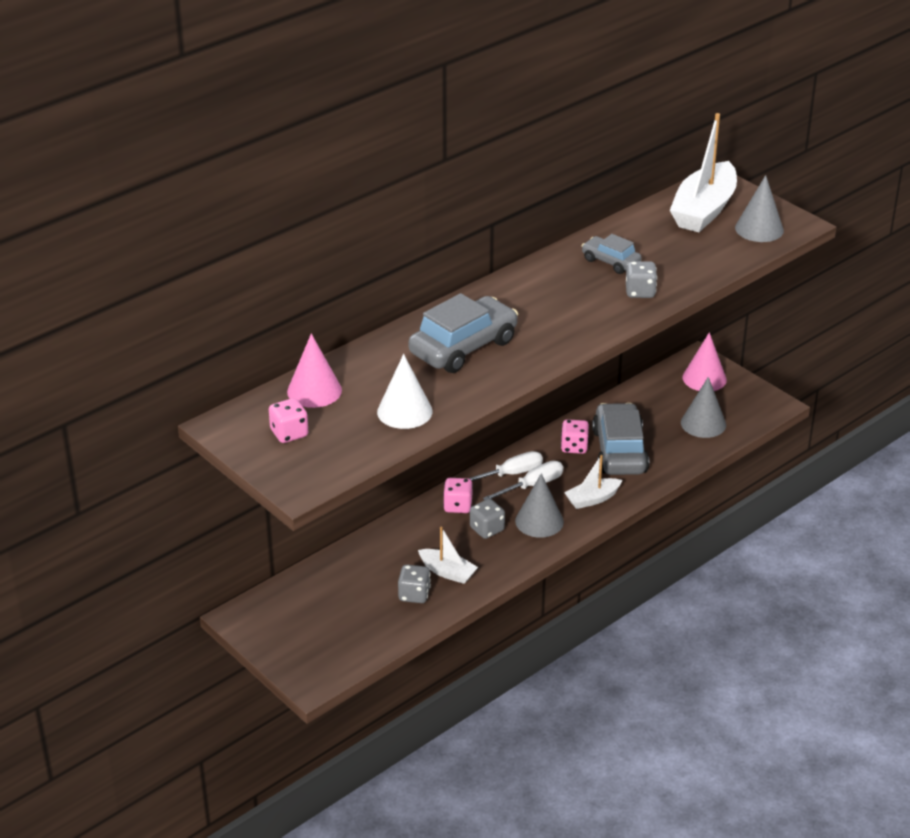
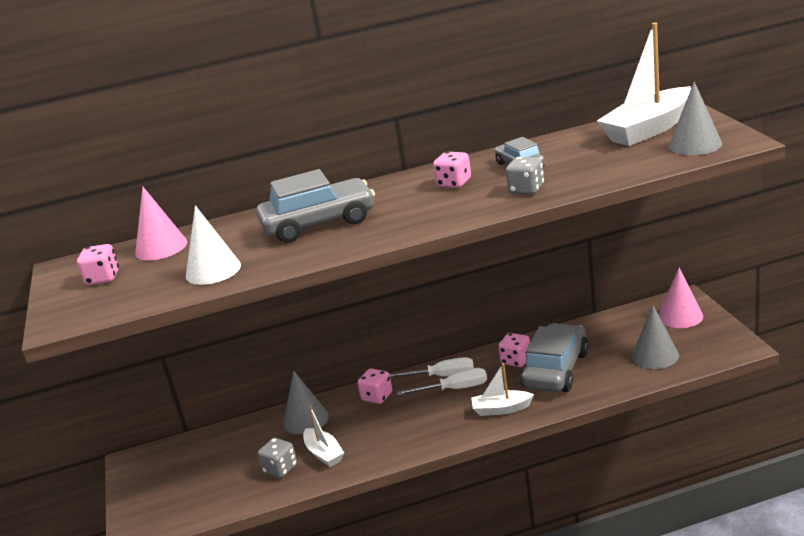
camera: 30 degrees right, 10 degrees down
grey dice [470,499,505,539] -> none
grey cone [515,473,564,538] -> grey cone moved to [283,371,329,434]
none -> pink dice [433,152,471,188]

